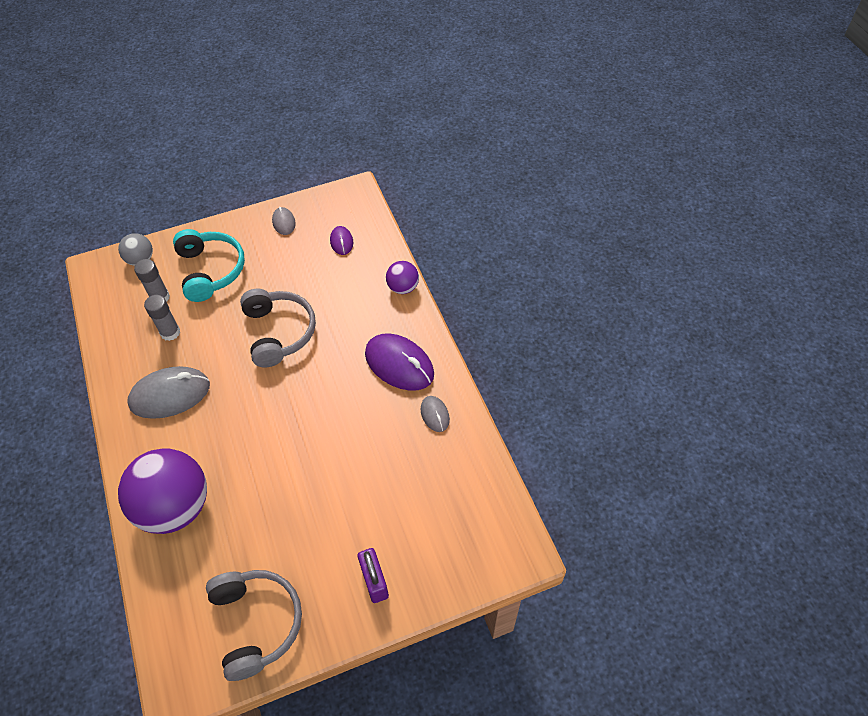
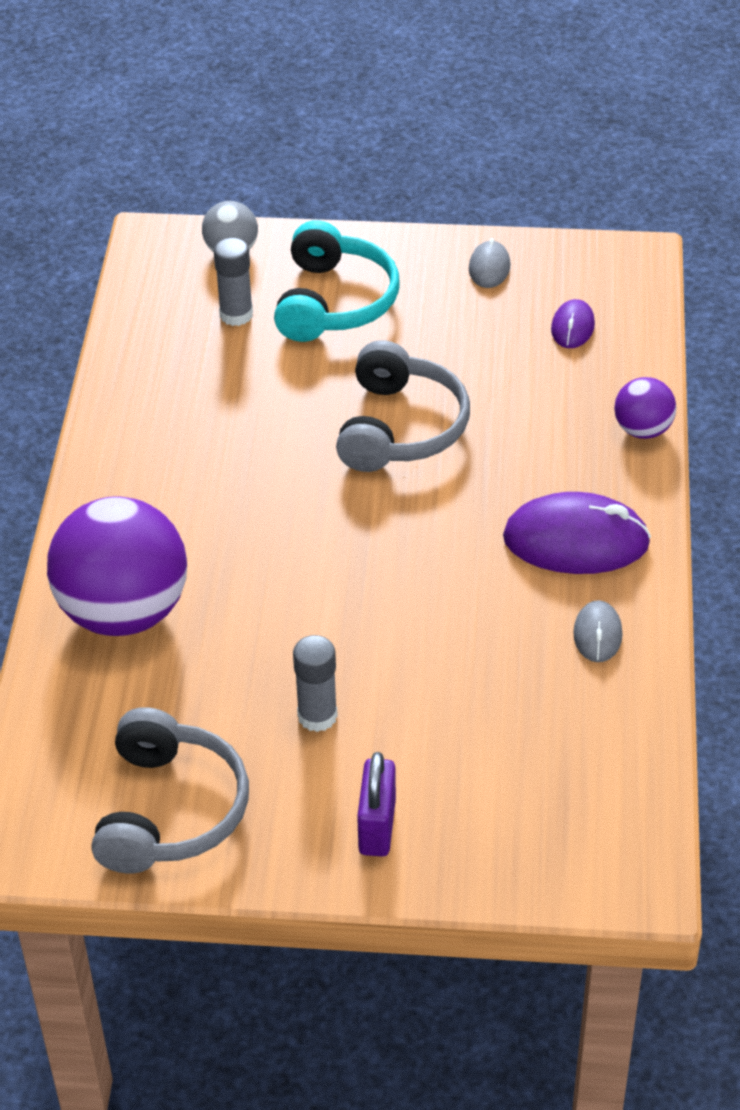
camera: 25 degrees right, 10 degrees down
grey mouse [127,366,210,419] -> none
grey glue stick [144,295,180,341] -> grey glue stick moved to [293,635,338,732]
purple mouse [365,333,434,391] -> purple mouse turned 60 degrees counterclockwise [503,492,651,574]

